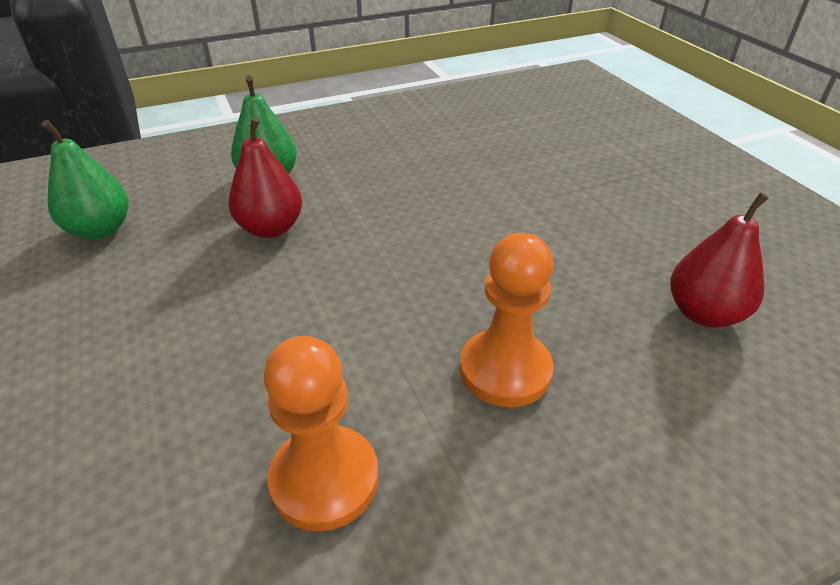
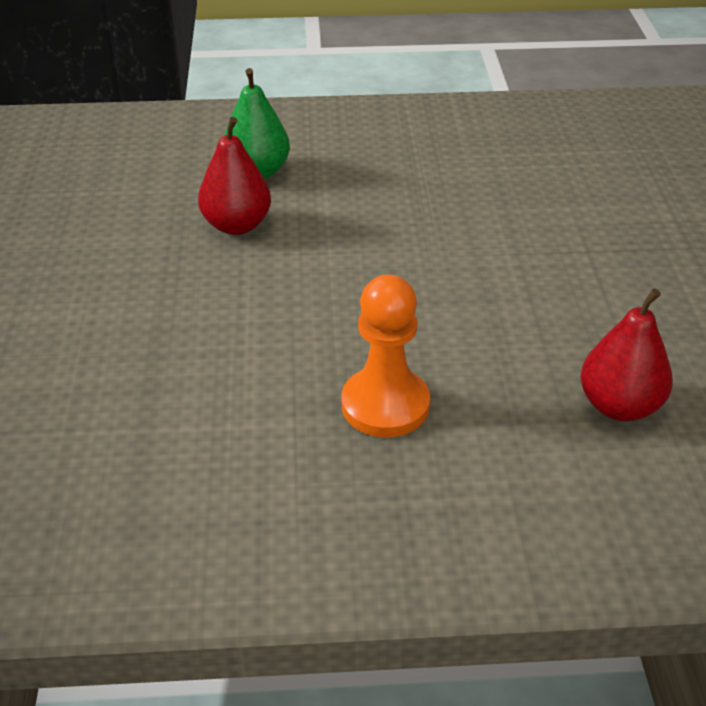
camera: 20 degrees right, 0 degrees up
green pear [41,120,129,239] -> none
orange pawn [264,336,379,532] -> none

